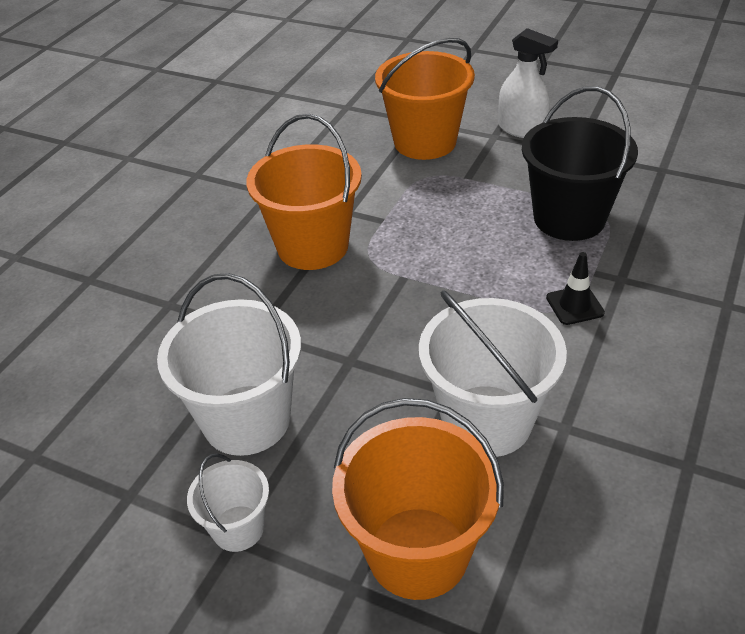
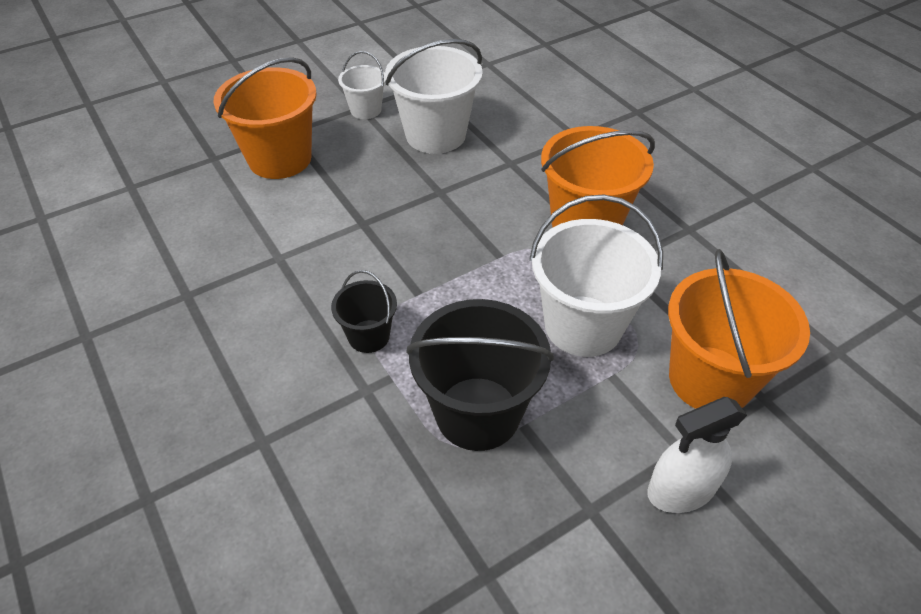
camera: 120 degrees right, 5 degrees up
white bucket [419,290,567,457] -> white bucket moved to [529,195,663,357]
black traffic cone [546,252,605,325] -> black bucket [331,270,397,353]

